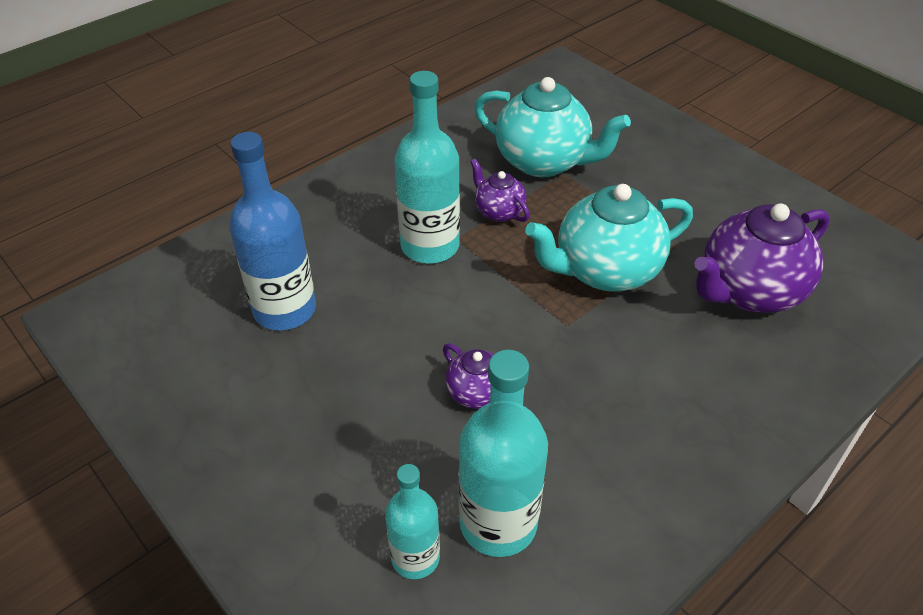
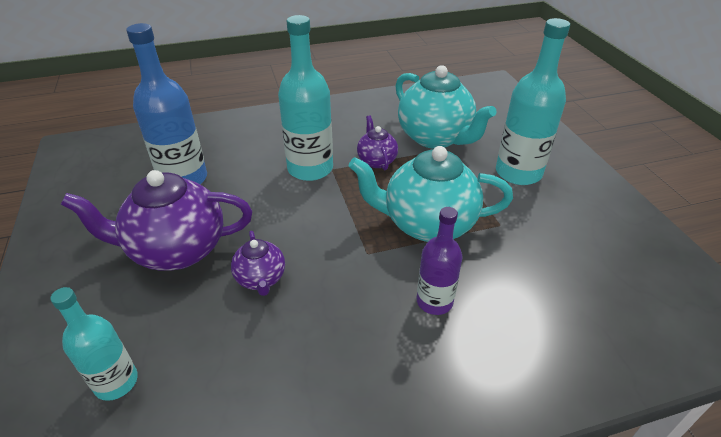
camera: 25 degrees right, 5 degrees down
turquoise bottle [459,350,548,557] -> turquoise bottle moved to [496,18,570,185]
purple teapot [694,203,830,313] -> purple teapot moved to [61,170,252,271]
none -> purple bottle [417,207,463,315]

